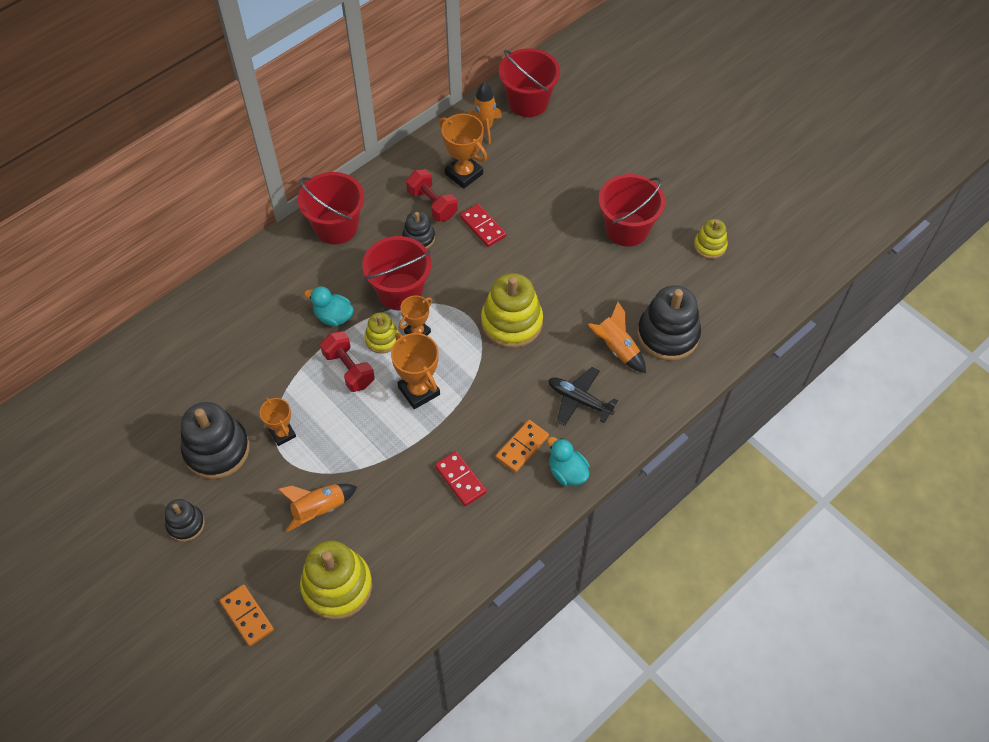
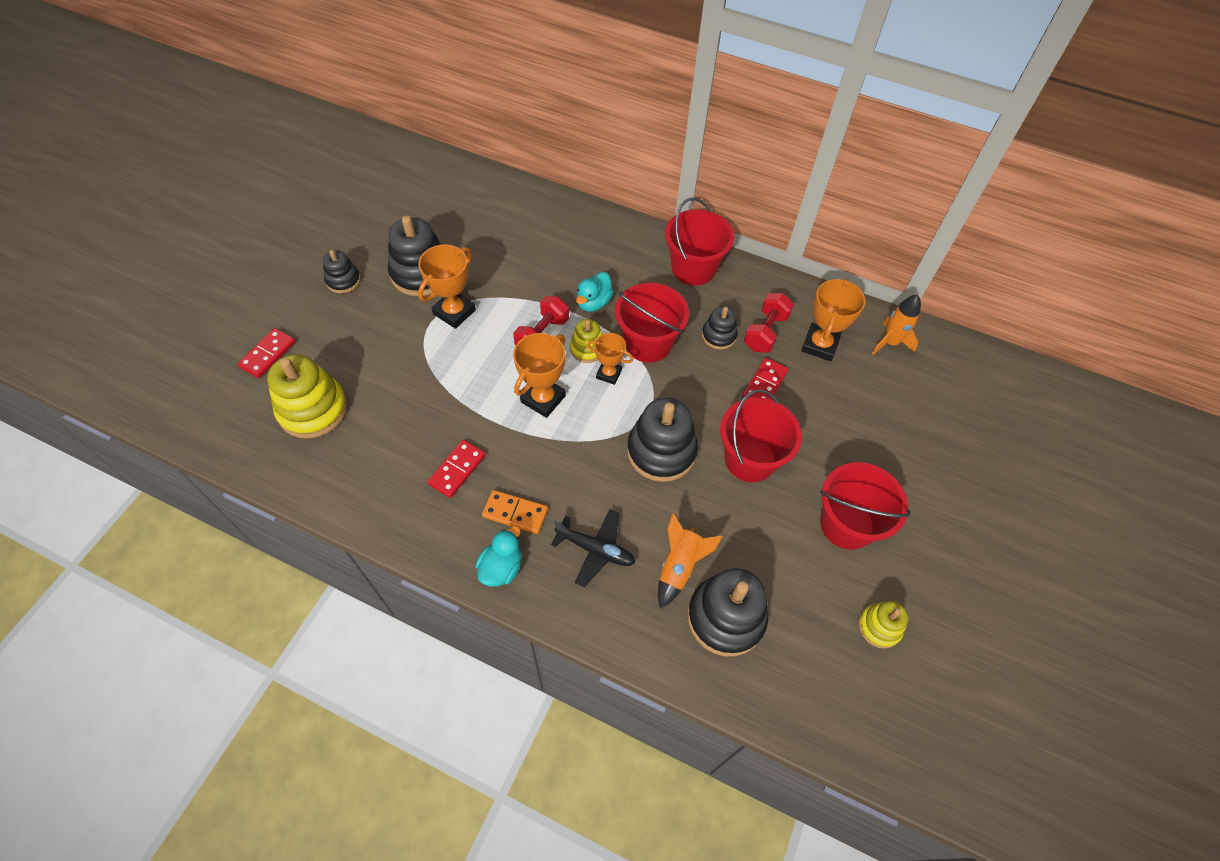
camera: 65 degrees right, 0 degrees up
orange domino [220,584,274,646] -> red domino [237,328,296,378]
orange trophy [260,397,296,446] -> orange trophy [418,244,476,329], size x1.57
orange rocket [278,484,357,532] -> none
turquoise duck [304,286,354,326] -> turquoise duck turned 150 degrees counterclockwise [576,272,614,312]
yellow stacking toy [481,273,543,348] -> black stacking toy [627,398,698,482]
red bucket [499,48,560,117] -> red bucket moved to [720,389,802,483]
black plane [548,367,618,426] -> black plane turned 105 degrees clockwise [551,509,635,587]

